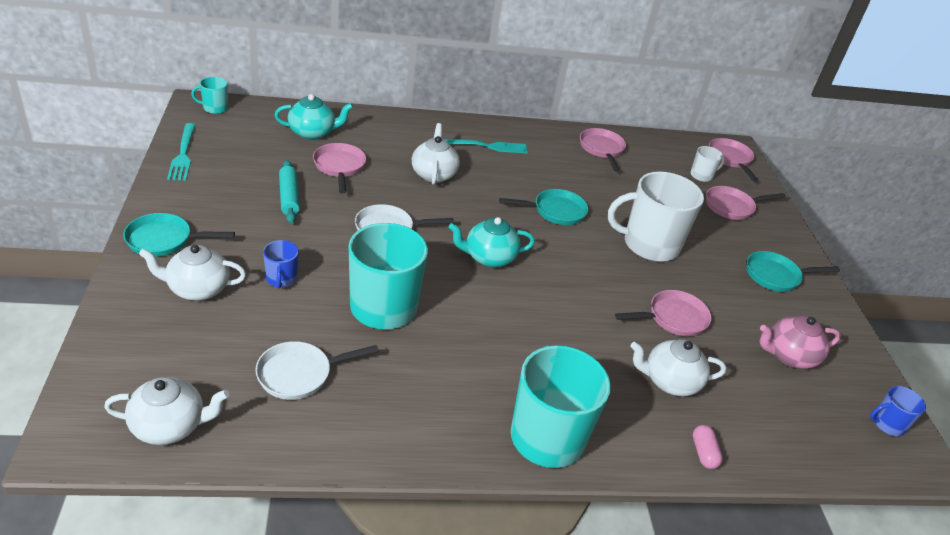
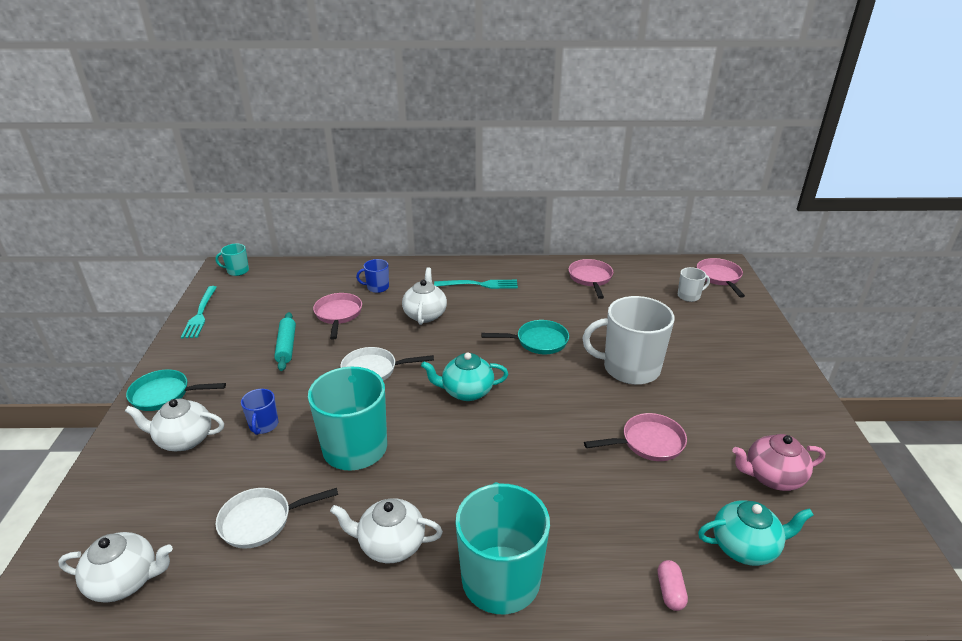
camera: 10 degrees right, 5 degrees down
turquoise teapot [274,94,353,140] -> turquoise teapot moved to [698,500,814,566]
white teapot [630,339,726,396] -> white teapot moved to [330,498,443,563]
pink pan [706,186,786,220] -> none
turquoise pan [747,251,840,292] -> none
blue mug [870,386,926,436] -> blue mug moved to [356,259,389,293]

